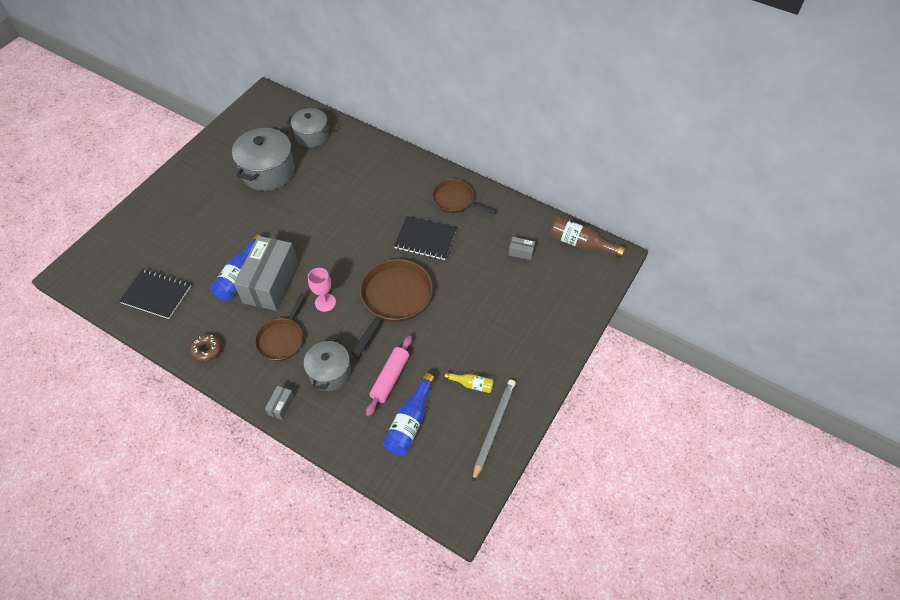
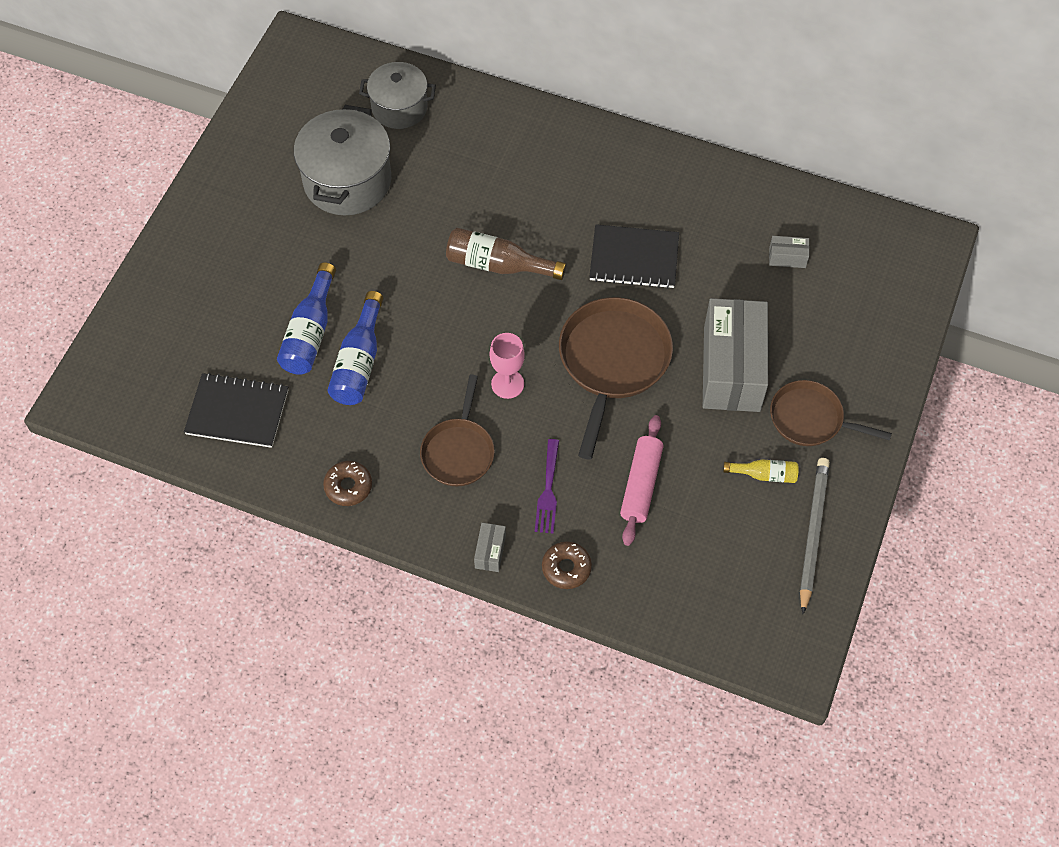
camera: 10 degrees left, 5 degrees up
grey box [234,236,298,311] -> grey box moved to [703,298,768,412]
grey pot [304,338,351,391] -> purple fork [535,439,559,534]
blue bottle [383,373,435,456] -> blue bottle moved to [277,263,336,375]
brown pan [432,179,497,214] -> brown pan moved to [770,380,892,446]
brown bottle [549,217,625,258] -> brown bottle moved to [446,228,566,280]
none -> brown donut [542,542,592,589]

